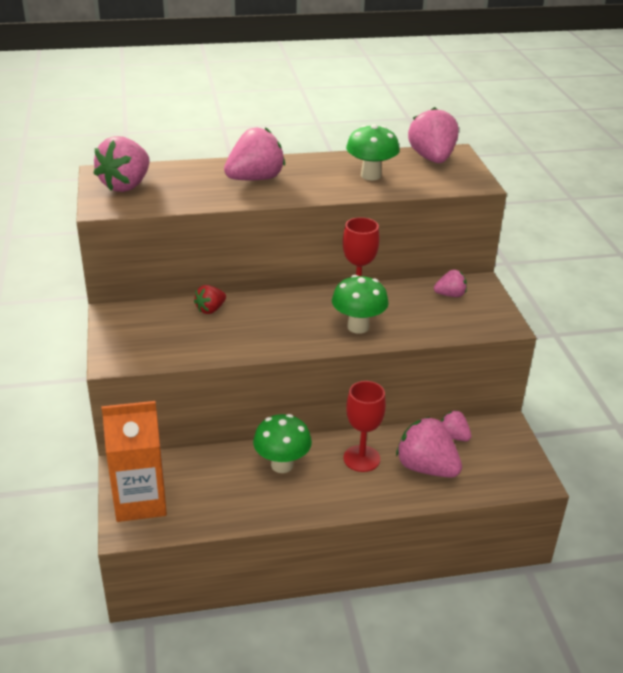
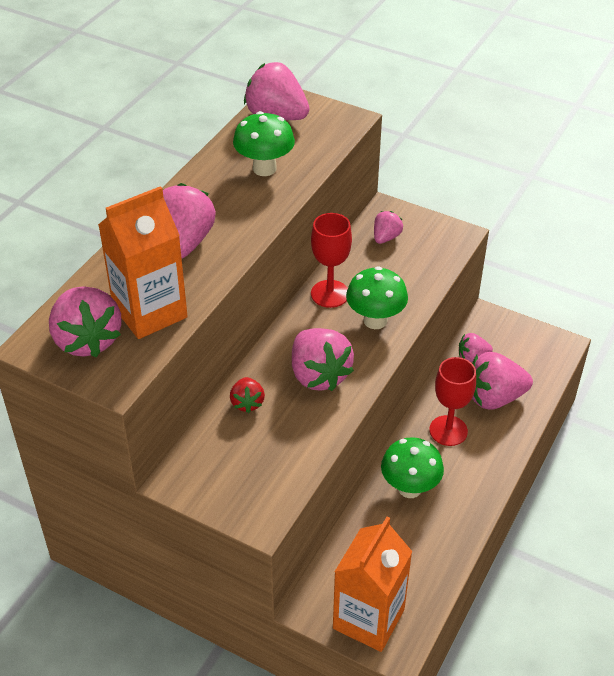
camera: 50 degrees left, 10 degrees up
none -> orange carton [98,186,188,339]
none -> pink strawberry [292,328,354,391]

